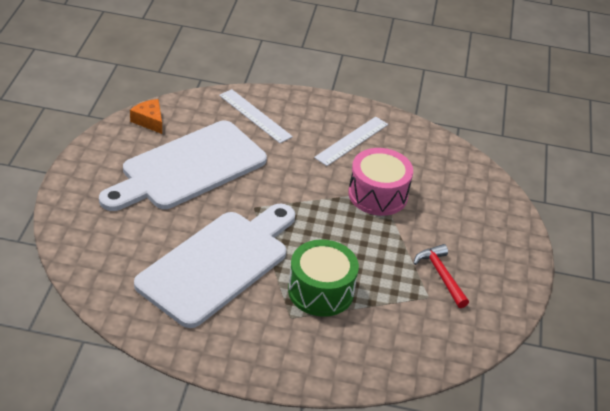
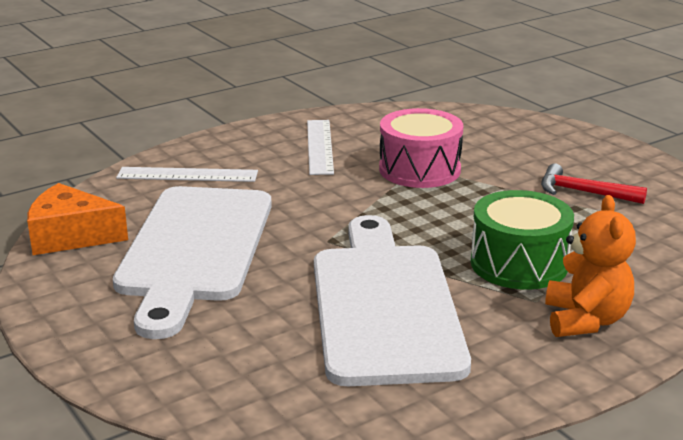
camera: 40 degrees left, 15 degrees down
orange cheese [130,99,162,134] -> orange cheese [27,183,128,255], size x1.55
none -> orange teddy bear [545,195,636,337]

